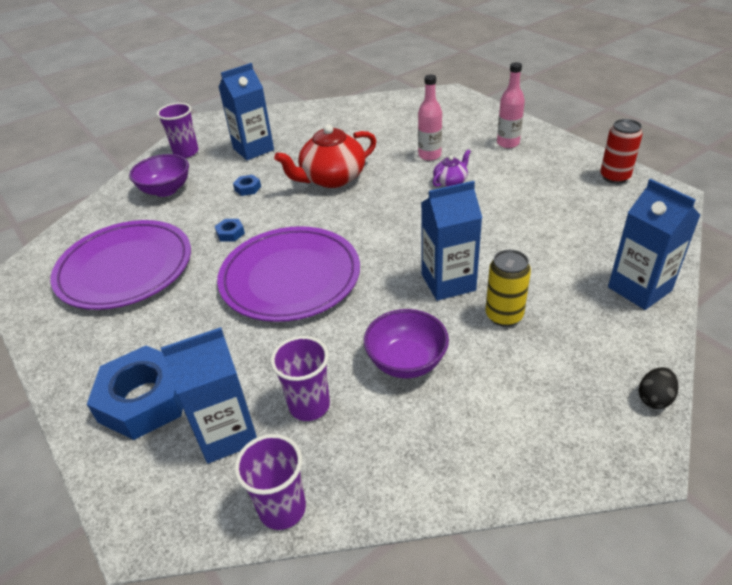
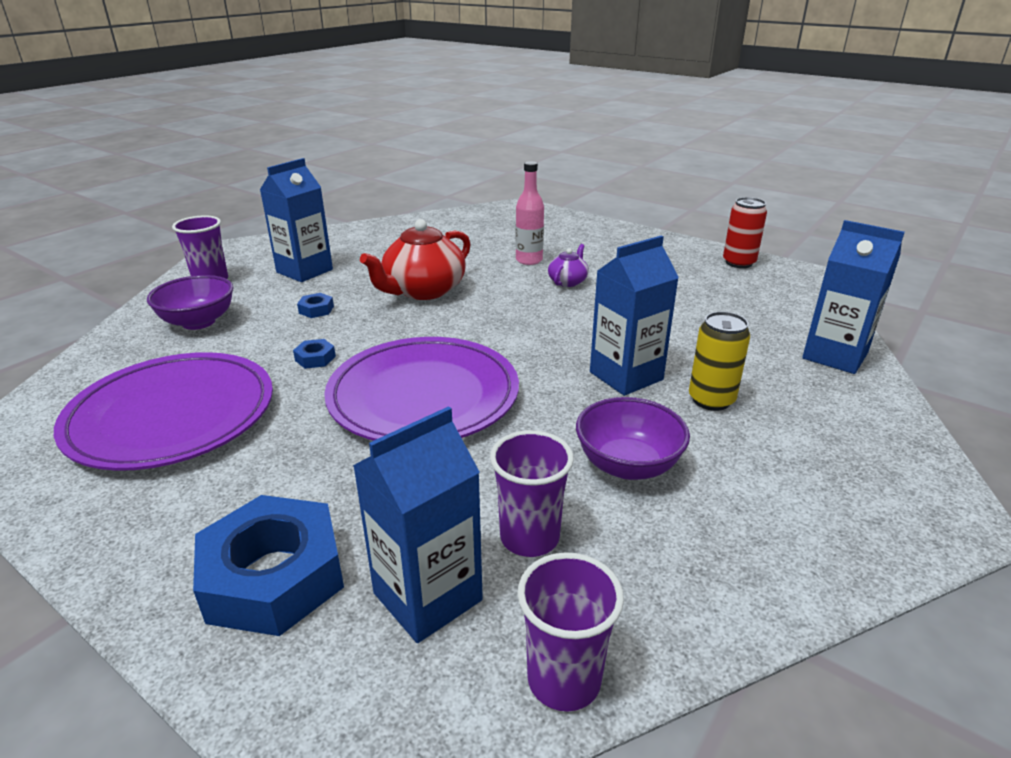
camera: 20 degrees left, 10 degrees down
pink bottle [497,62,525,148] -> none
black egg [639,367,679,409] -> none

